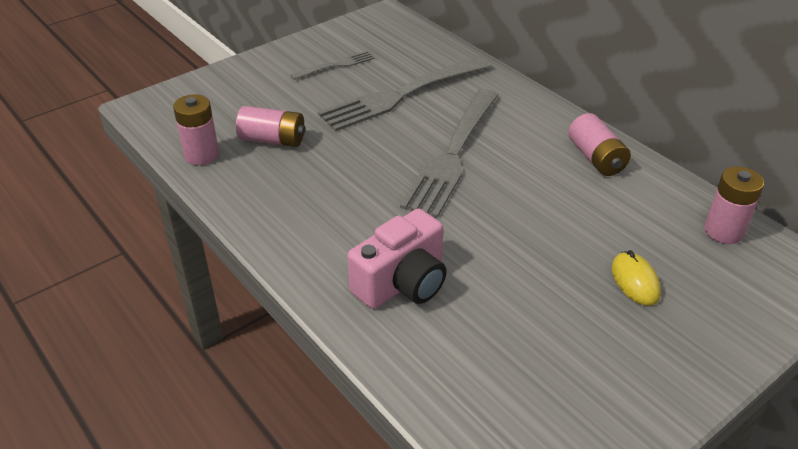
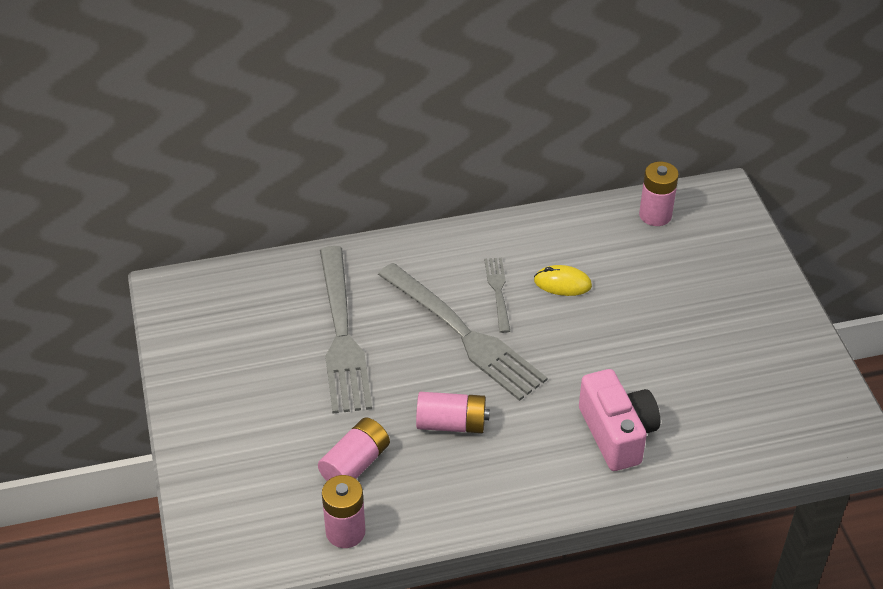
camera: 65 degrees left, 5 degrees up
grey fork [290,51,374,80] -> grey fork moved to [484,258,510,333]
pink battery [568,113,631,176] -> pink battery moved to [416,392,490,433]
yellow mouse [612,250,661,306] -> yellow mouse moved to [534,265,592,296]

